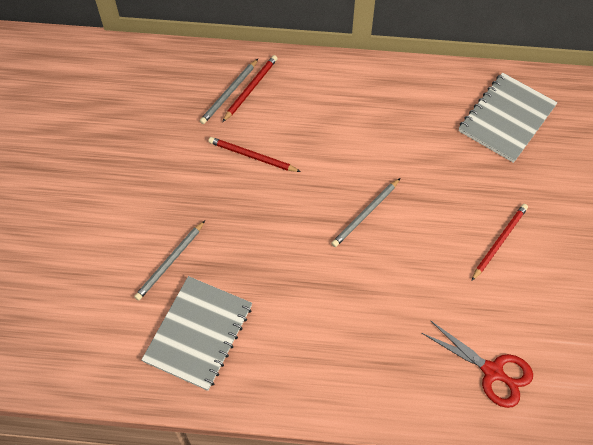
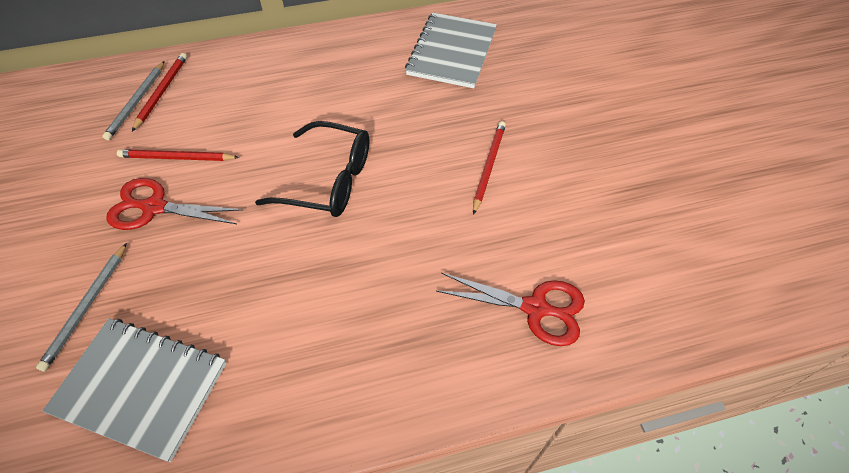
camera: 20 degrees left, 5 degrees down
grey notebook [141,276,252,391] -> grey notebook turned 75 degrees counterclockwise [43,318,227,462]
grey pencil [331,178,400,247] -> black glasses [255,121,369,217]
none -> red scissors [106,178,243,230]

